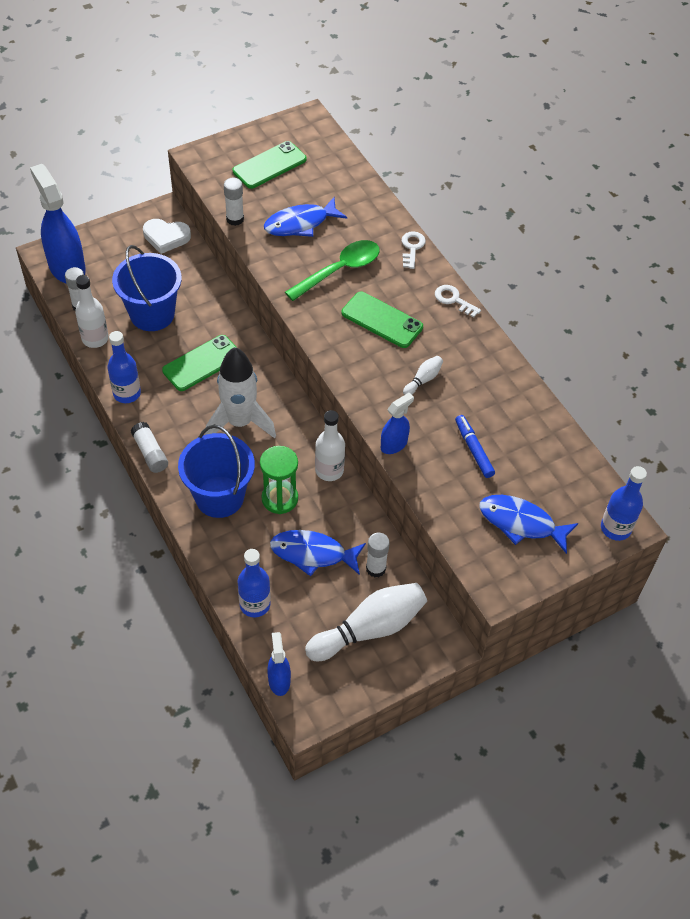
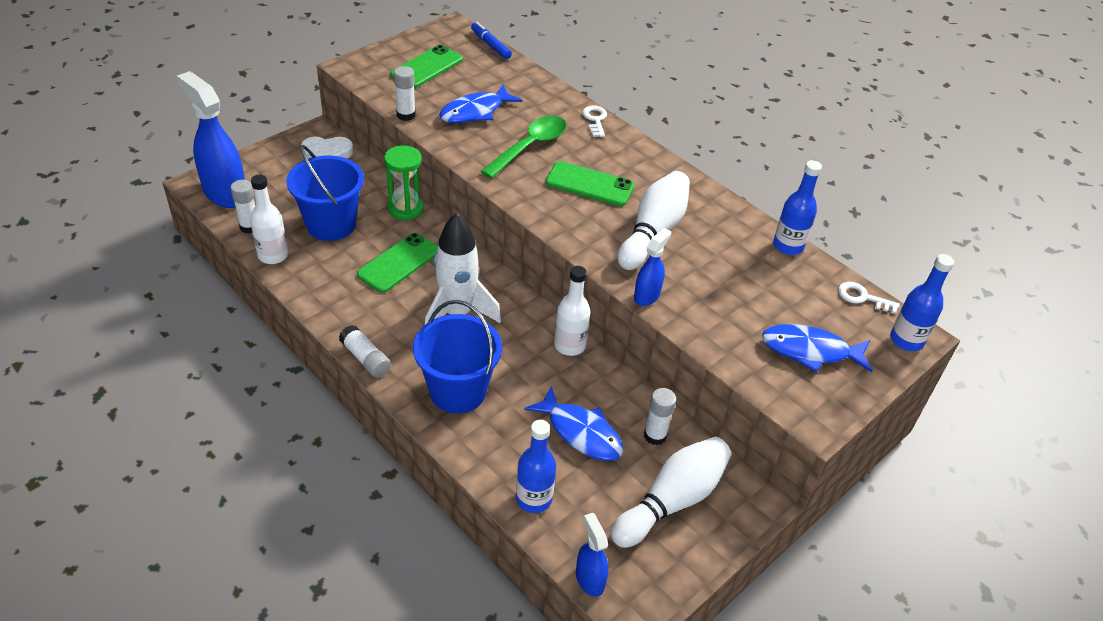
camera: 15 degrees left, 10 degrees down
blue bottle [108,331,141,403] -> blue bottle moved to [773,160,822,255]
green hourglass [260,446,298,514] -> green hourglass moved to [384,145,424,220]
blue fish [270,530,366,576] -> blue fish turned 135 degrees counterclockwise [524,386,624,461]
white bowling pin [403,356,443,395] -> white bowling pin [618,171,690,270], size x2.24
white key [435,285,481,318] -> white key moved to [838,282,900,314]
blue marker [455,415,495,478] -> blue marker moved to [471,22,512,59]

